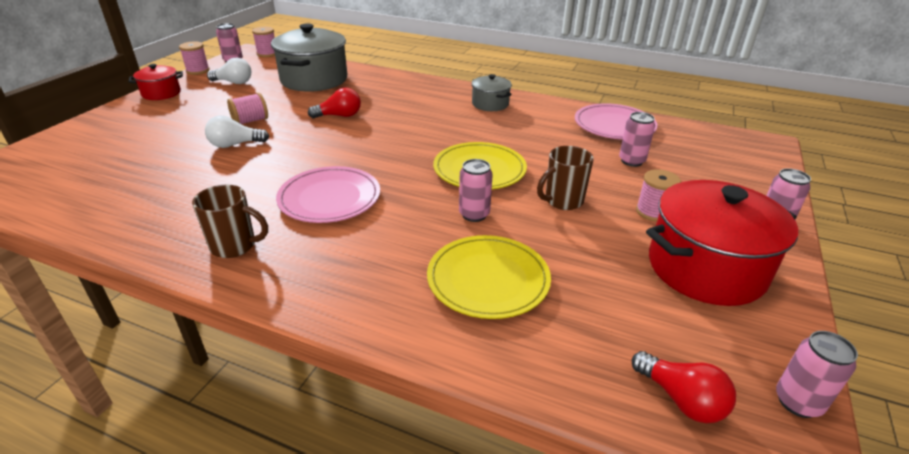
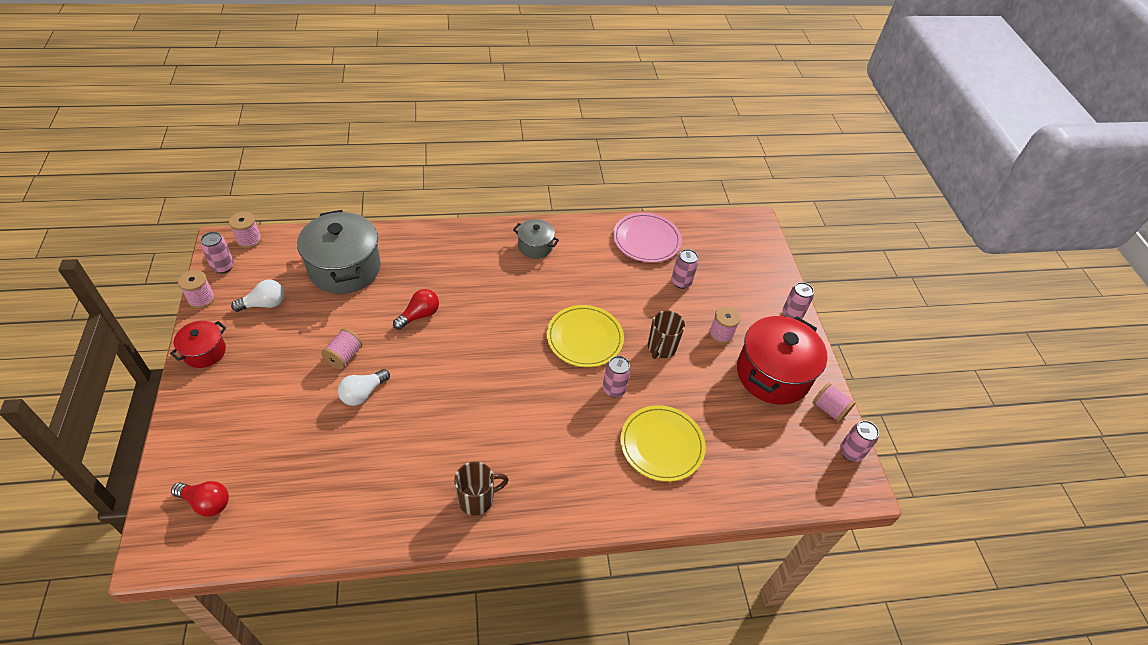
camera: 35 degrees left, 15 degrees up
pink plate [276,166,380,223] -> none
red light bulb [632,351,736,423] -> red light bulb moved to [171,481,229,517]
none -> pink spool [813,383,856,423]

